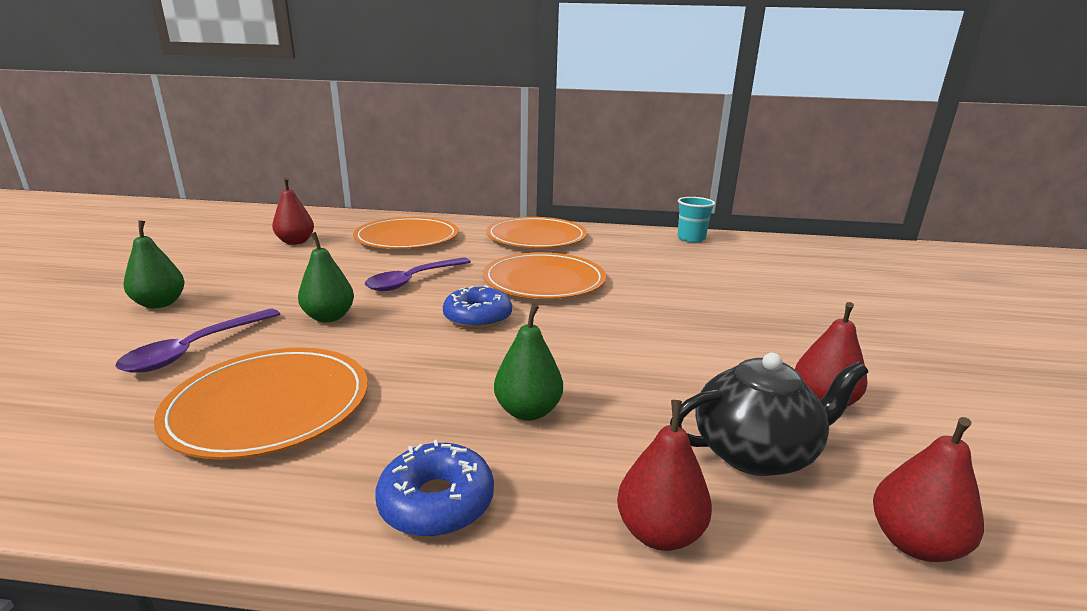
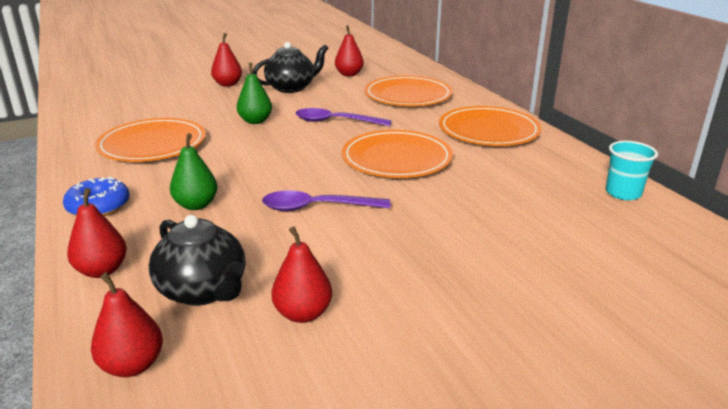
camera: 60 degrees right, 5 degrees up
purple spoon [115,309,280,373] -> purple spoon moved to [262,190,390,211]
green pear [124,220,185,309] -> red pear [211,33,242,87]
blue donut [443,285,512,329] -> none
none -> black teapot [252,42,328,93]

